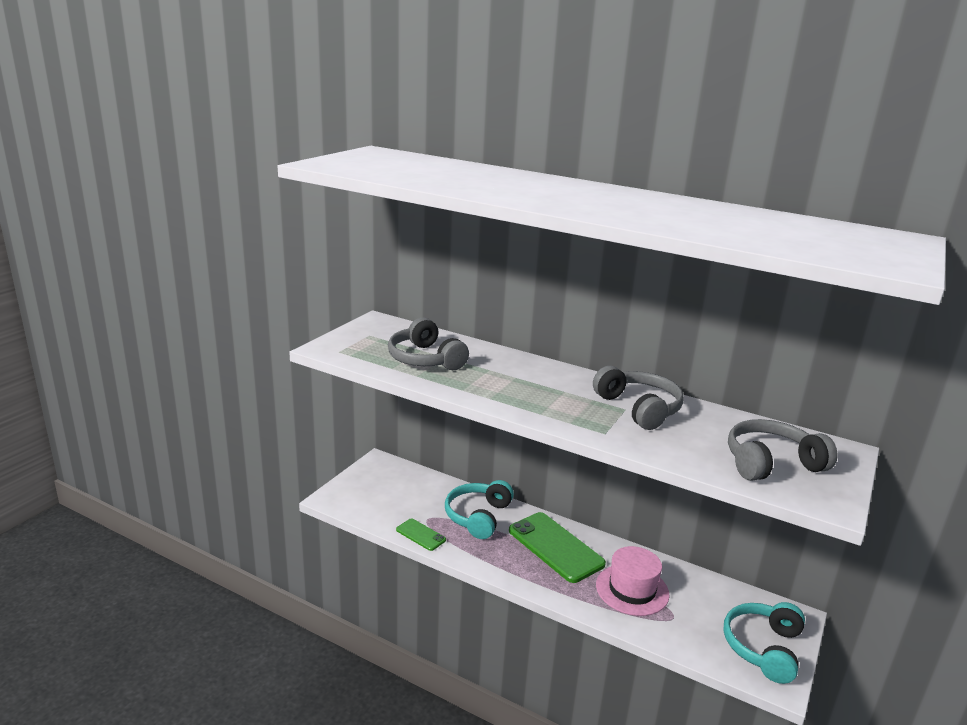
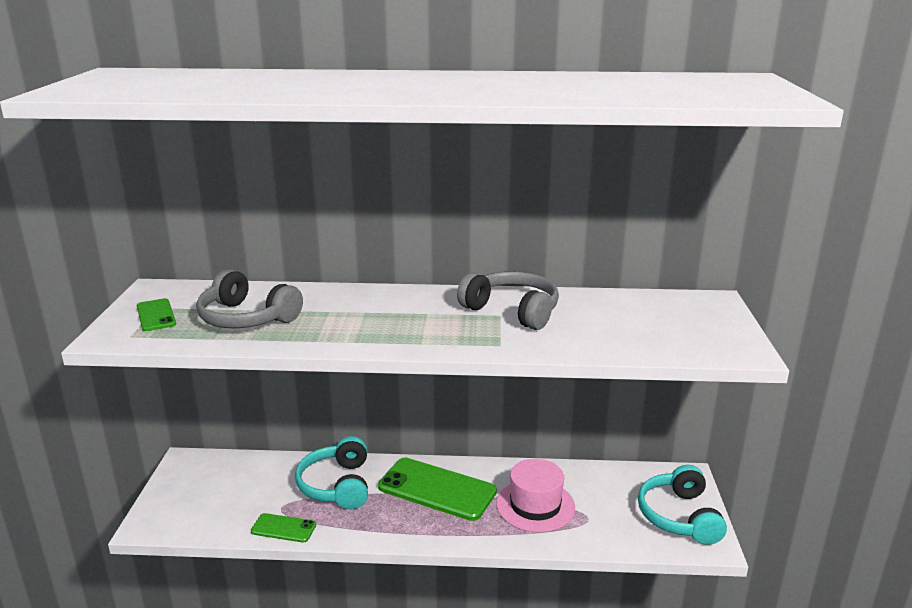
camera: 25 degrees left, 0 degrees up
grey headphones [728,419,837,481] -> none
none -> green phone [137,298,176,331]

